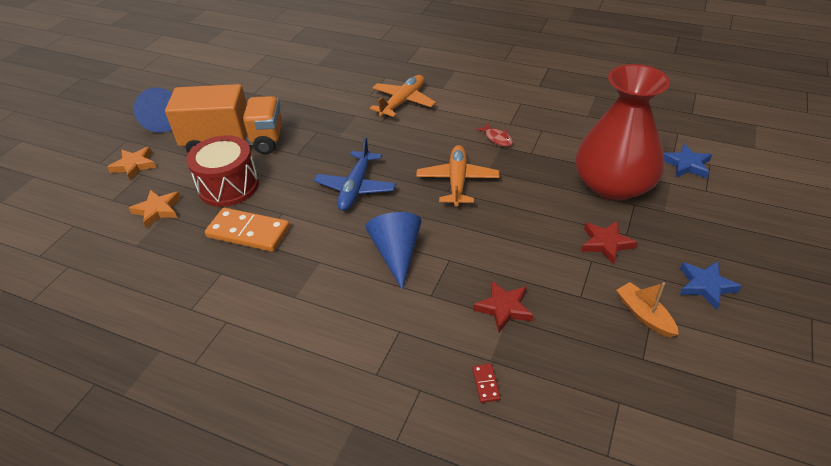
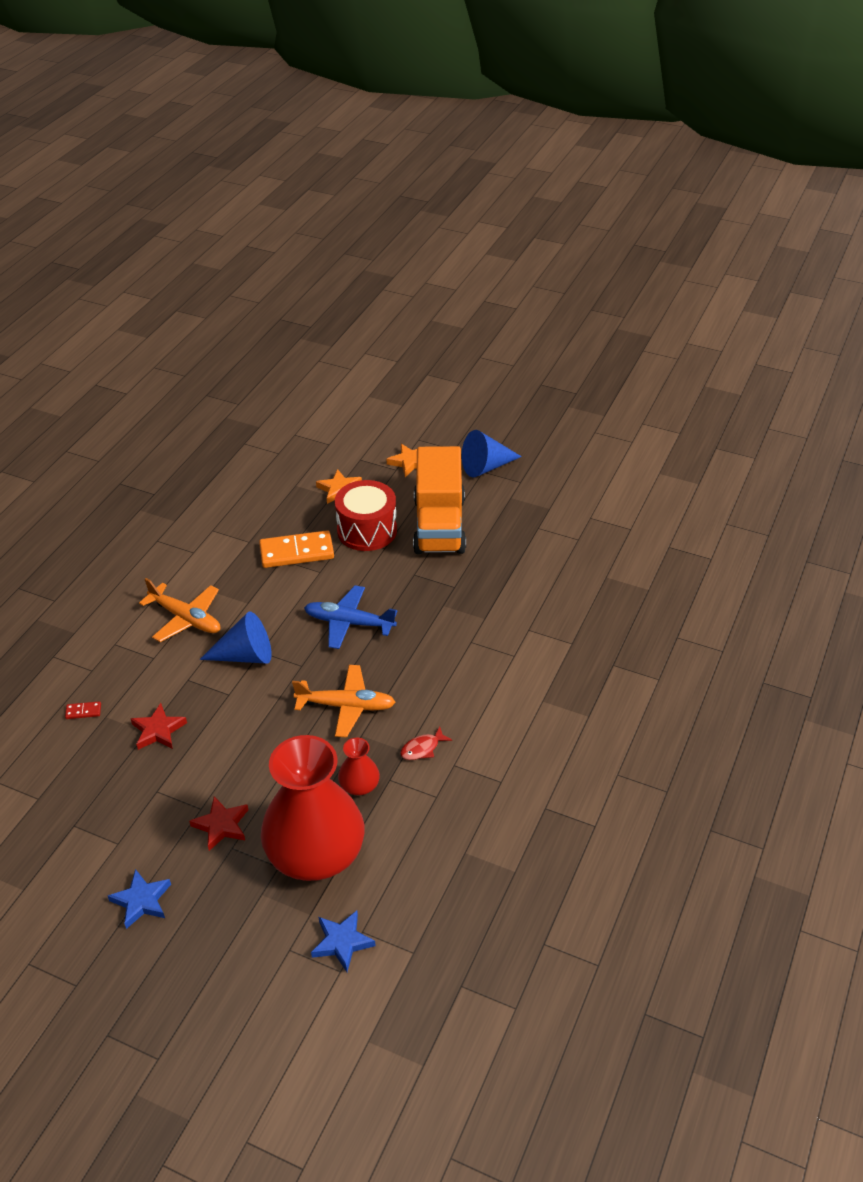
camera: 90 degrees right, 0 degrees up
orange domino [205,208,290,252] -> orange domino turned 60 degrees clockwise [259,530,334,568]
orange plane [370,75,436,117] -> orange plane moved to [139,578,220,642]
orange boat [616,282,679,338] -> none
none -> red vase [338,738,380,795]

